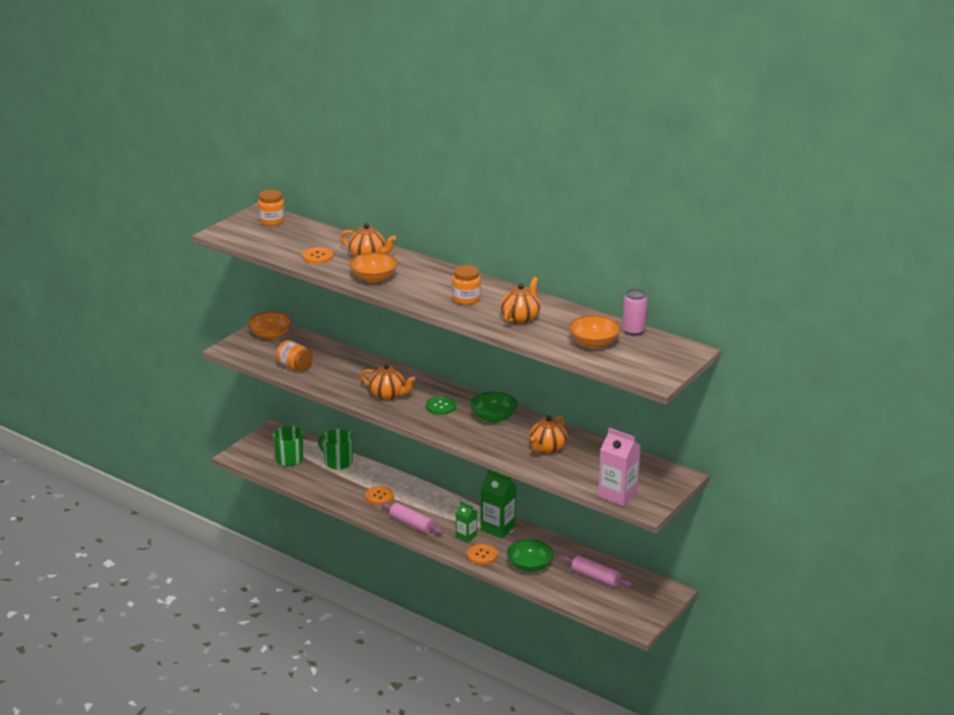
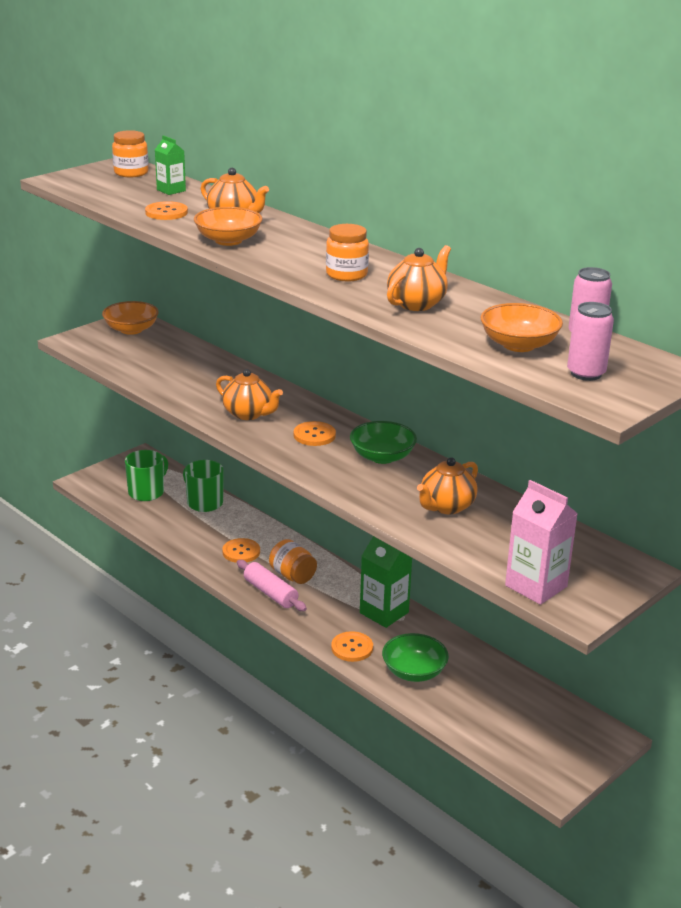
camera: 10 degrees right, 0 degrees up
orange jar [276,340,313,372] -> orange jar moved to [269,539,317,584]
green button [426,396,456,415] -> orange button [294,421,336,446]
green carton [456,501,477,543] -> green carton moved to [155,135,186,195]
pink rolling pin [560,555,633,588] -> none
none -> pink can [567,302,614,381]

